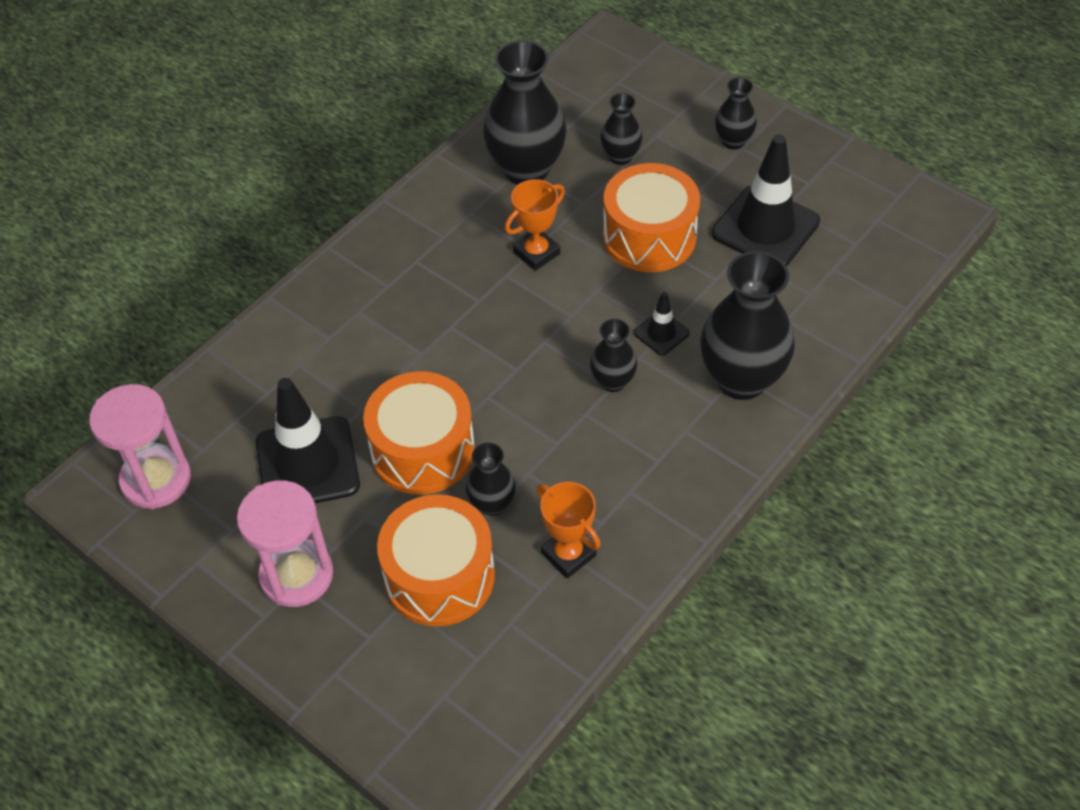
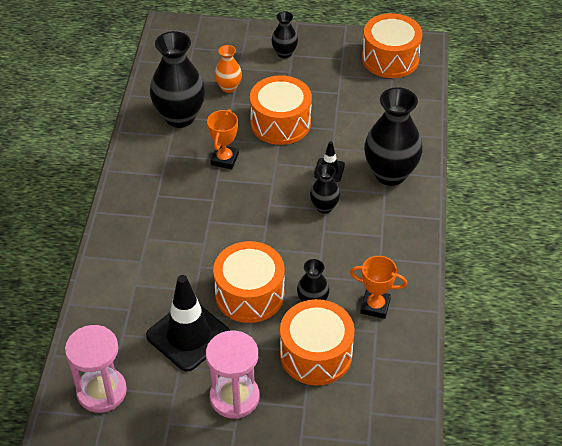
camera: 35 degrees left, 5 degrees down
black vase [600,93,642,165] -> orange vase [215,45,242,93]
black traffic cone [712,134,820,266] -> none
none -> orange drum [362,13,423,78]

